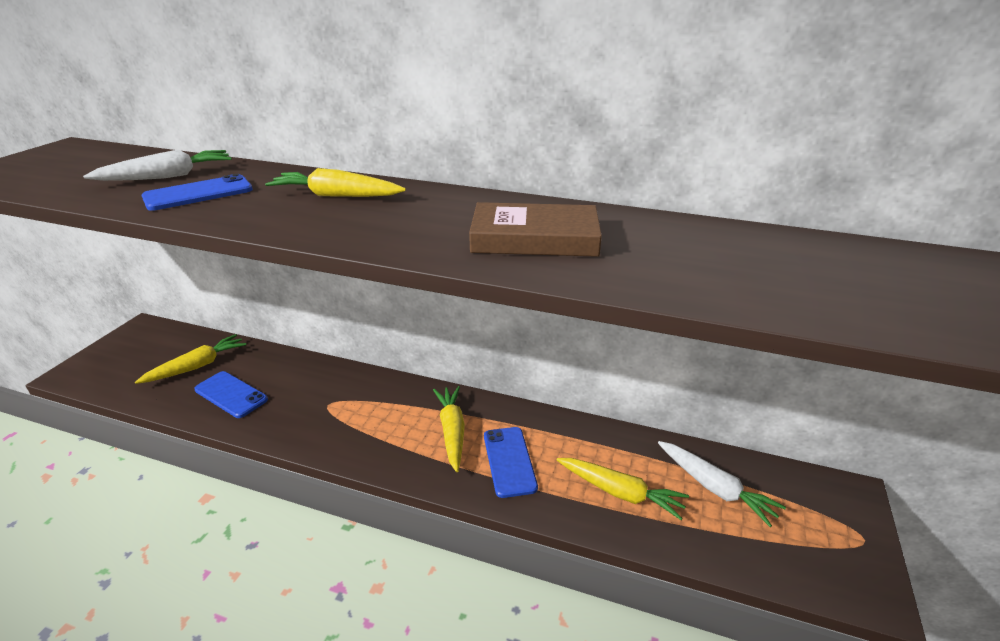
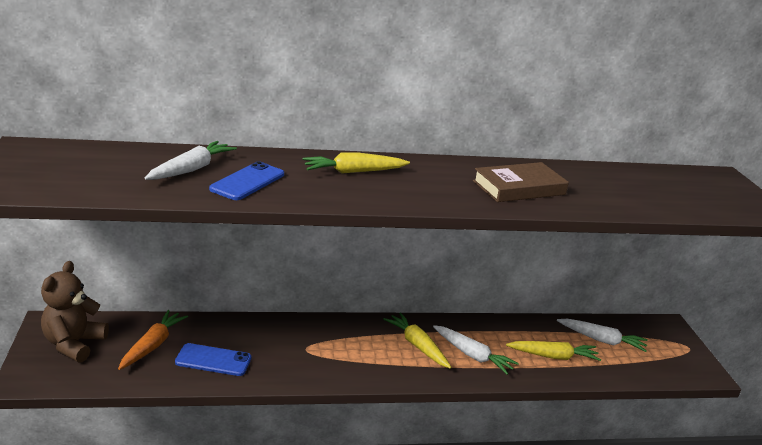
camera: 30 degrees left, 5 degrees down
yellow carrot [135,334,246,384] -> orange carrot [118,310,188,370]
blue phone [484,427,538,498] -> white carrot [433,325,519,375]
none -> brown teddy bear [41,261,109,363]

